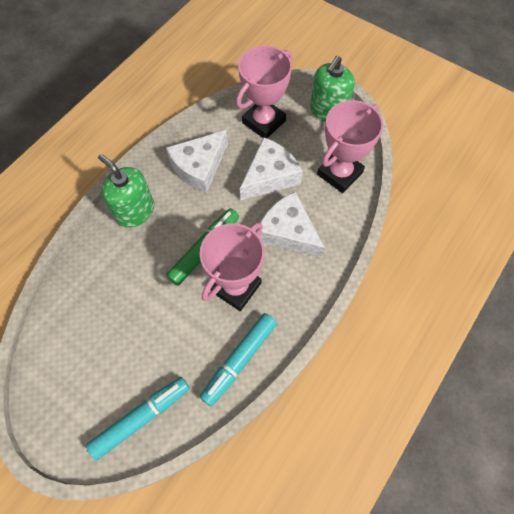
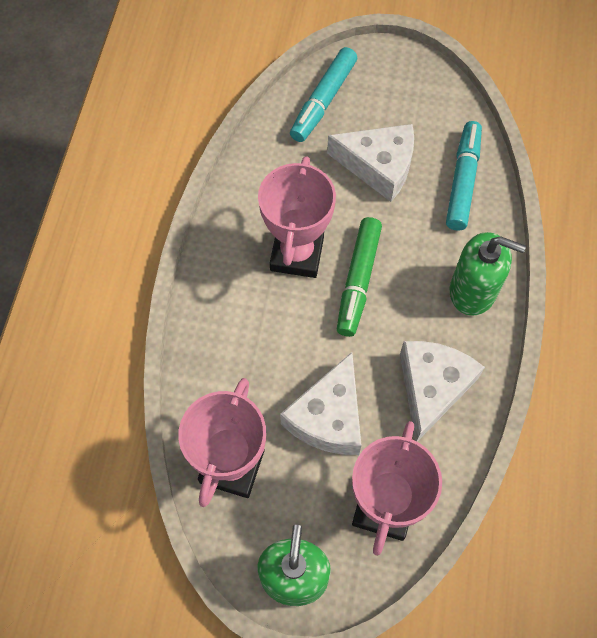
camera: 155 degrees right, 0 degrees up
turquoise marker [200,313,277,406] -> turquoise marker moved to [446,121,482,231]
white cheese [259,191,325,258] -> white cheese moved to [327,124,414,202]

